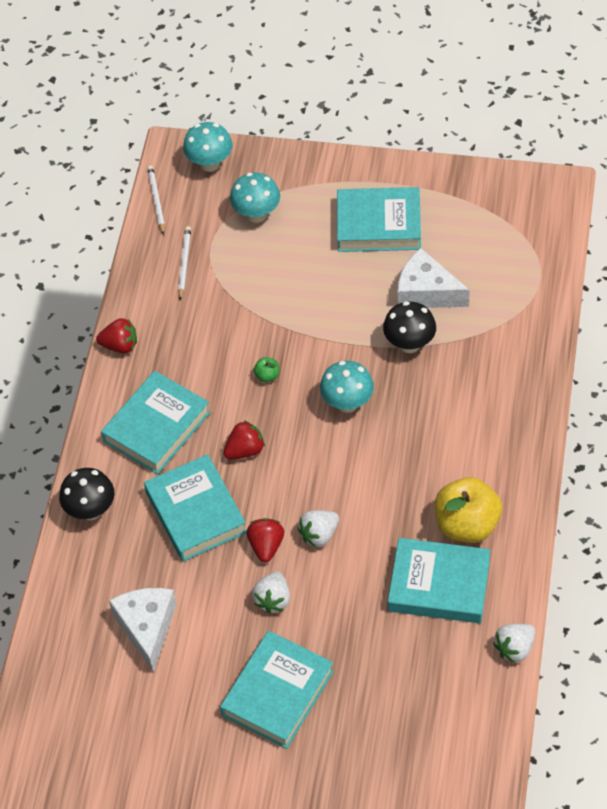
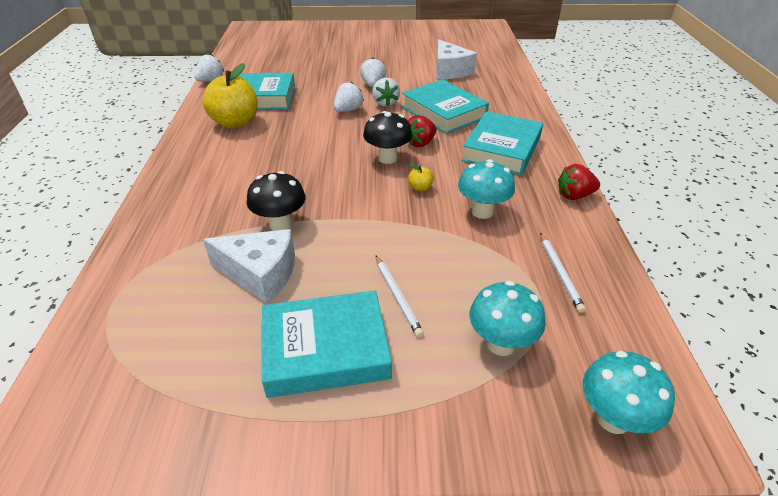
camera: 165 degrees right, 15 degrees down
black mushroom [59,468,115,520] -> black mushroom moved to [363,111,413,164]
white pencil [147,165,165,235] -> white pencil moved to [376,256,424,338]
turquoise book [220,631,334,749] -> none
red strawberry [247,518,284,562] -> white strawberry [372,78,400,107]
green apple [253,357,279,382] -> yellow apple [408,164,434,191]
turquoise mushroom [320,361,374,413] -> turquoise mushroom moved to [458,159,515,219]

